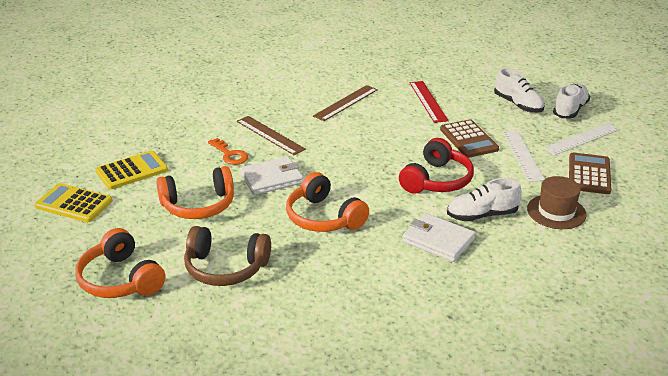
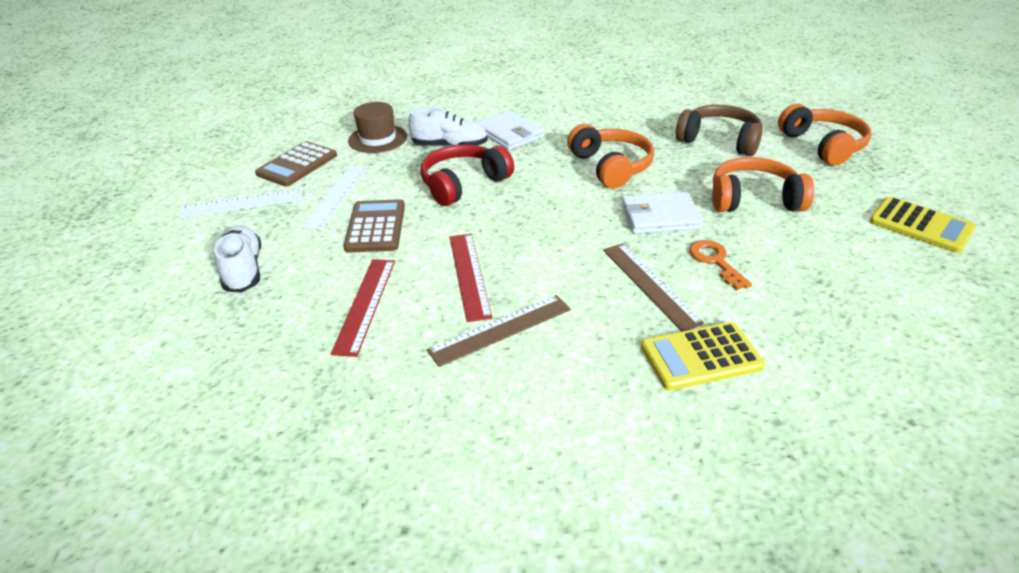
camera: 160 degrees left, 5 degrees up
yellow calculator [95,151,168,190] -> yellow calculator moved to [641,322,765,391]
white shoe [553,84,590,119] -> none
none -> red ruler [450,234,492,322]

